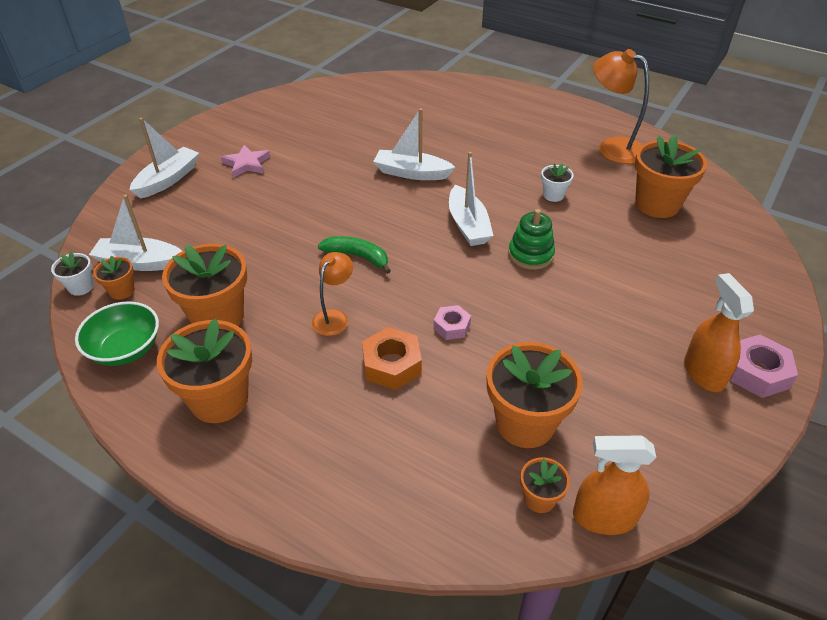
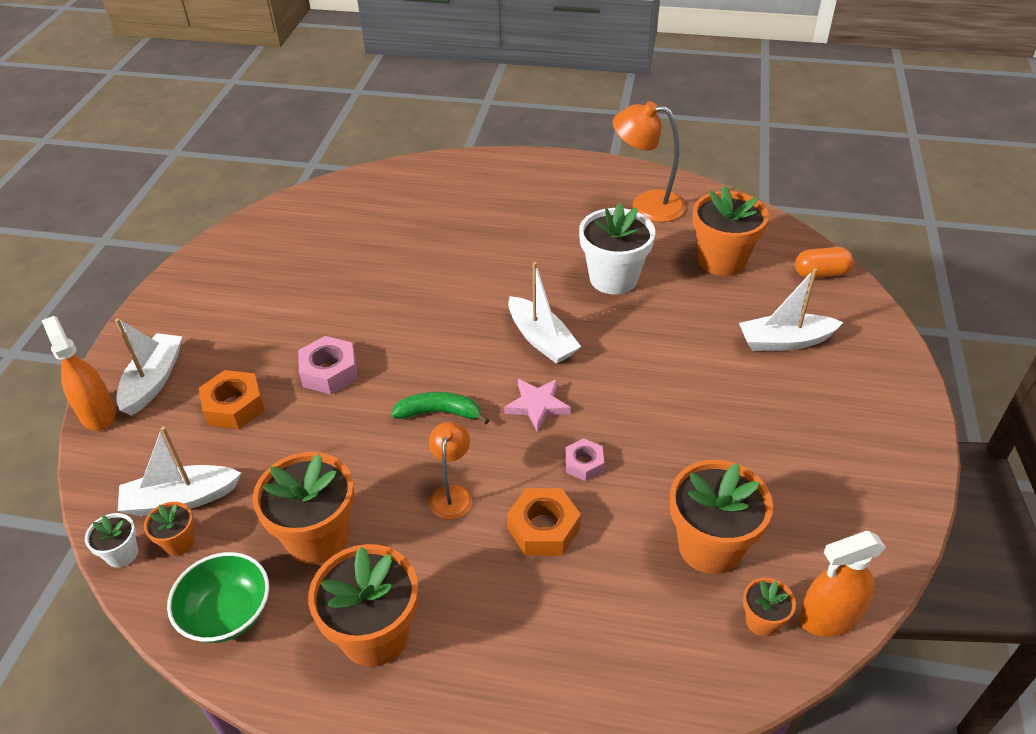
camera: 20 degrees left, 0 degrees up
pink star [221,145,270,178] -> pink star moved to [504,379,571,432]
white boat [373,108,455,180] -> white boat moved to [739,268,844,351]
green stacking toy [508,209,555,270] -> none
white flower pot [541,163,574,202] -> white flower pot [579,203,655,295], size x2.05
orange spray bottle [684,273,754,392] -> orange spray bottle moved to [41,316,116,431]
pink nut [730,335,798,398] -> pink nut moved to [298,336,357,394]
none -> orange nut [199,370,265,429]
none -> orange capsule [795,247,854,278]

